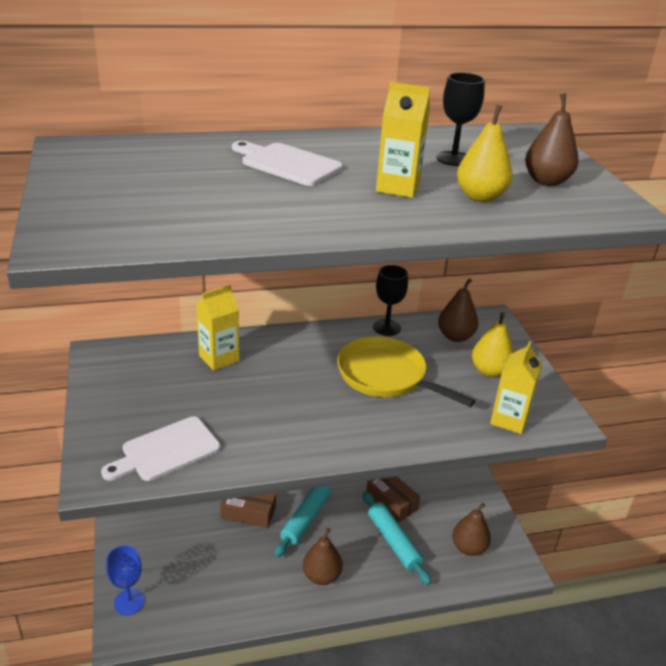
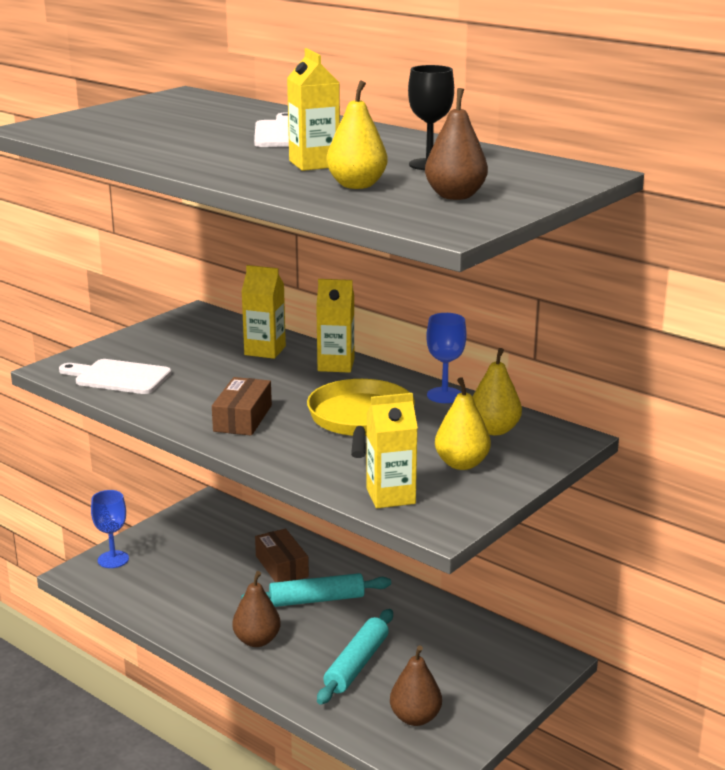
camera: 55 degrees right, 10 degrees down
brown box [366,477,420,523] -> brown box moved to [212,377,272,436]
black goblet [373,265,408,336] -> blue goblet [426,313,467,403]
brown pear [438,278,479,342] -> yellow pear [473,348,522,435]
none -> yellow carton [316,279,354,373]

